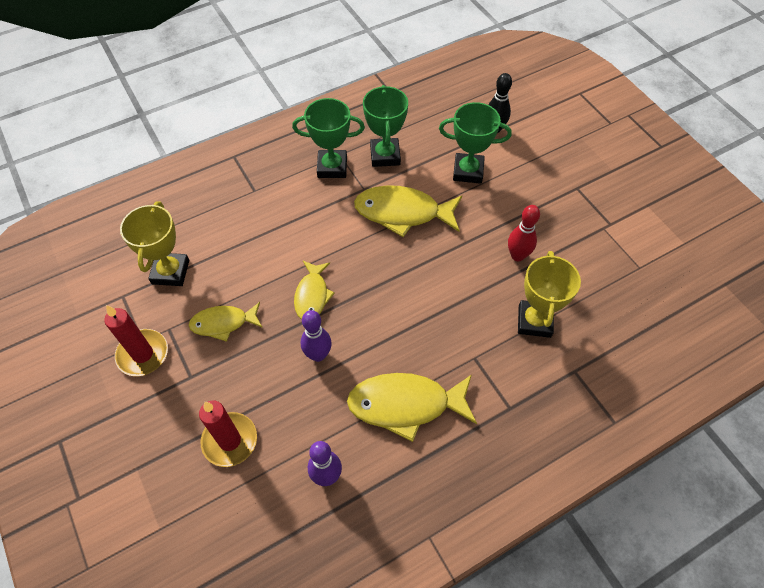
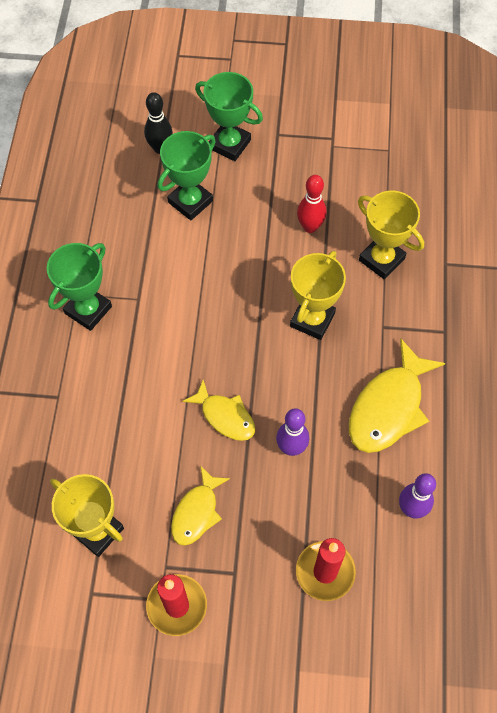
camera: 55 degrees left, 5 degrees up
yellow fish [354,185,462,237] -> none
green trophy [363,85,408,167] -> green trophy moved to [195,72,263,161]
none -> yellow trophy [290,251,346,340]

